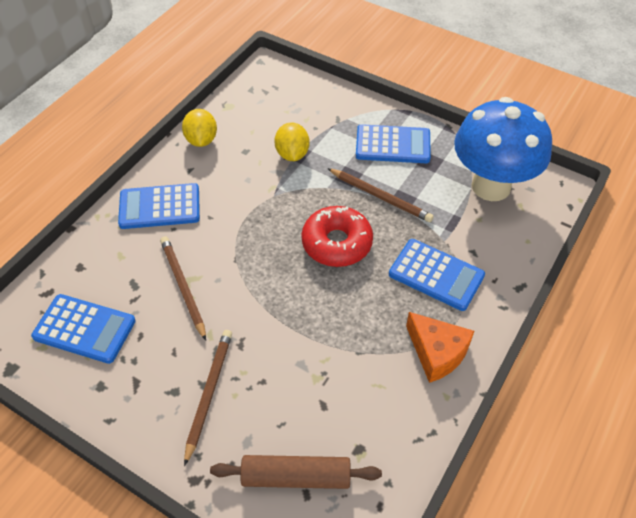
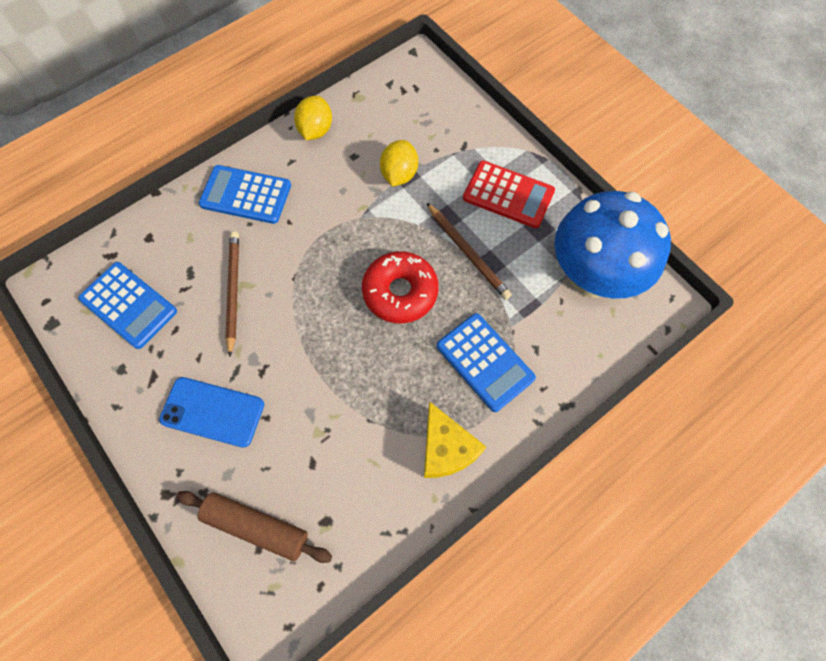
camera: 20 degrees right, 15 degrees up
brown pencil [184,330,232,466] -> blue phone [159,377,264,448]
blue calculator [356,124,431,163] -> red calculator [463,161,555,228]
orange cheese [406,312,474,383] -> yellow cheese [424,401,486,478]

